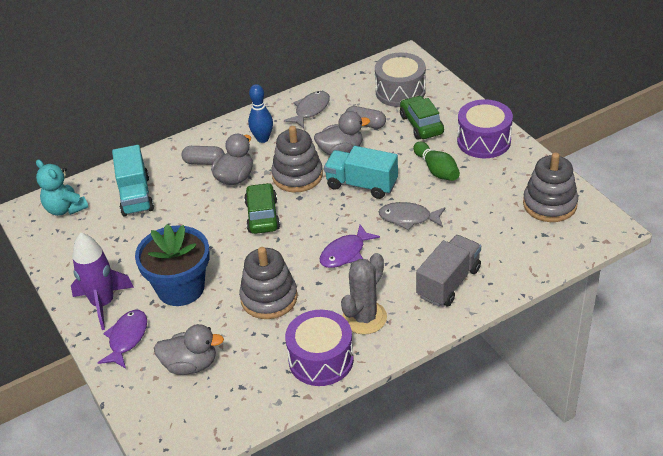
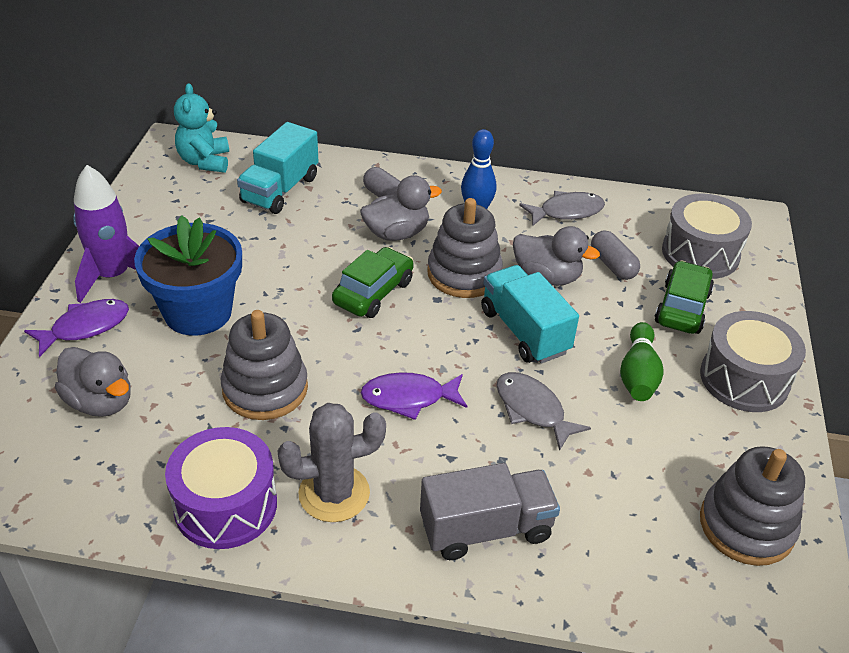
camera: 35 degrees right, 0 degrees up
purple drum [457,99,513,158] -> grey drum [700,311,806,412]

